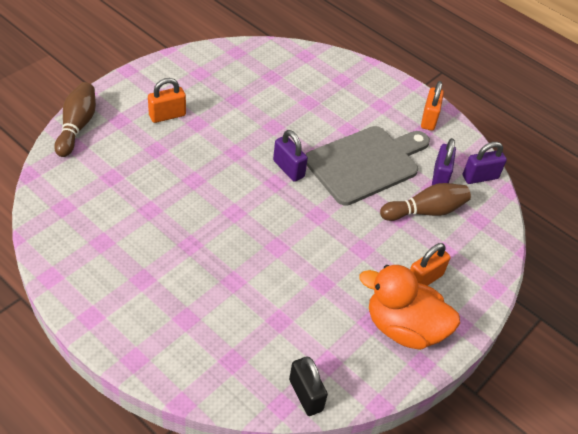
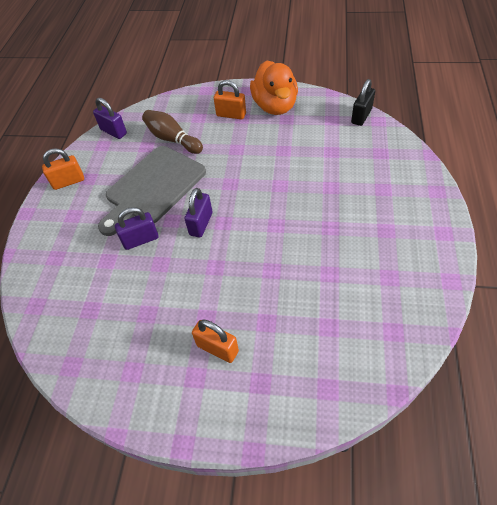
camera: 115 degrees left, 5 degrees up
brown bowling pin [54,82,96,157] -> none
grey cutting board [306,126,430,206] -> grey cutting board turned 75 degrees counterclockwise [98,146,206,236]
purple padlock [432,138,456,185] -> purple padlock moved to [115,207,159,250]

